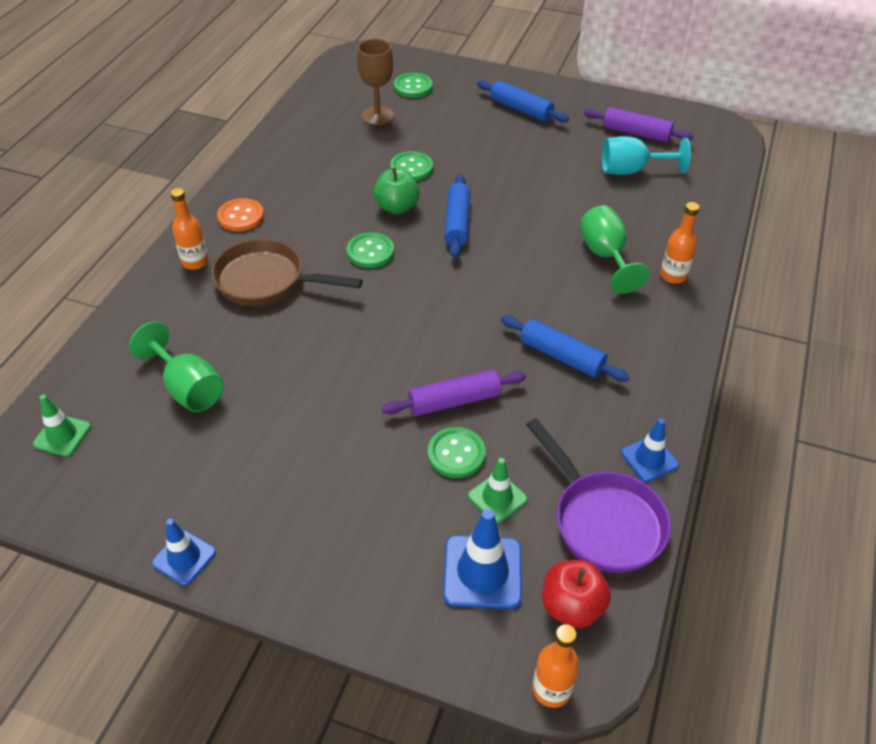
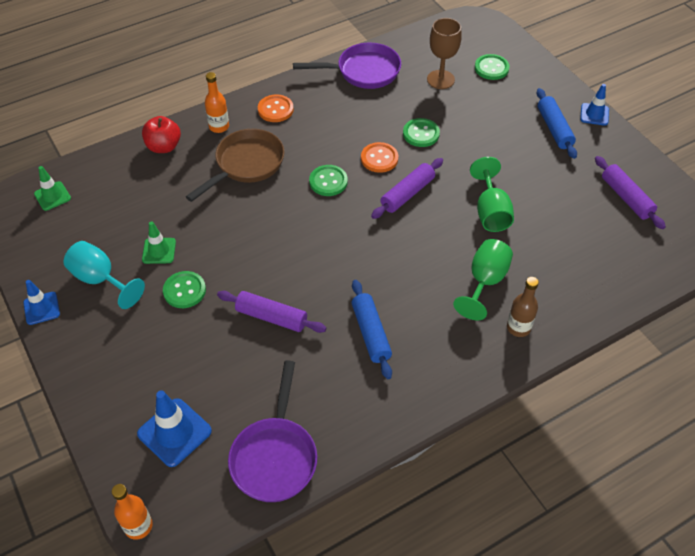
camera: 40 degrees right, 5 degrees up
green goblet [129,321,224,412] -> green goblet moved to [470,157,514,232]
brown pan [211,239,363,306] -> brown pan turned 75 degrees clockwise [186,129,284,202]
green apple [373,168,420,214] -> orange button [361,142,398,173]
green button [428,427,485,478] -> green button moved to [163,271,206,308]
blue rolling pin [444,174,471,258] -> purple rolling pin [371,158,443,219]
green traffic cone [468,458,527,523] -> green traffic cone moved to [142,221,176,264]
red apple [542,560,611,628] -> red apple moved to [142,116,181,153]
turquoise goblet [602,136,691,175] -> turquoise goblet moved to [63,241,145,309]
blue traffic cone [621,418,679,482] -> blue traffic cone moved to [580,84,609,126]
orange bottle [660,202,700,284] -> brown bottle [507,277,539,337]
none -> purple pan [293,43,401,89]

